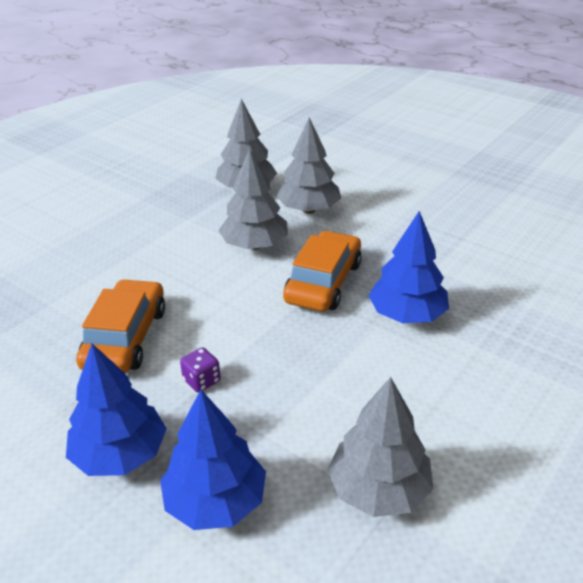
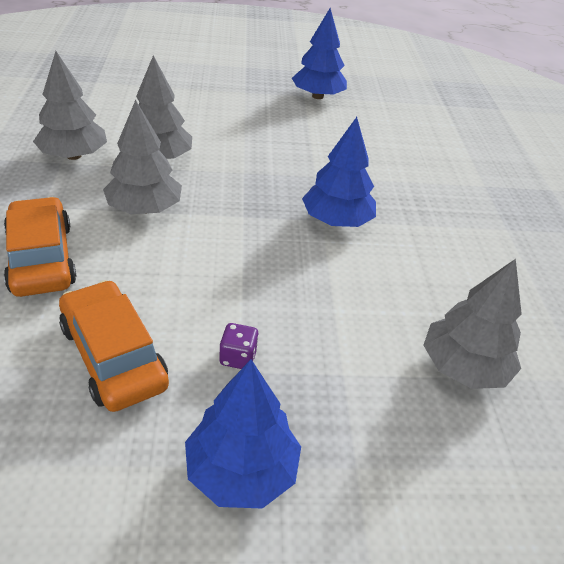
camera: 45 degrees left, 5 degrees up
blue tree [160,389,266,530] -> blue tree moved to [292,8,347,99]
orange car [283,231,362,312] -> orange car moved to [4,197,77,297]

